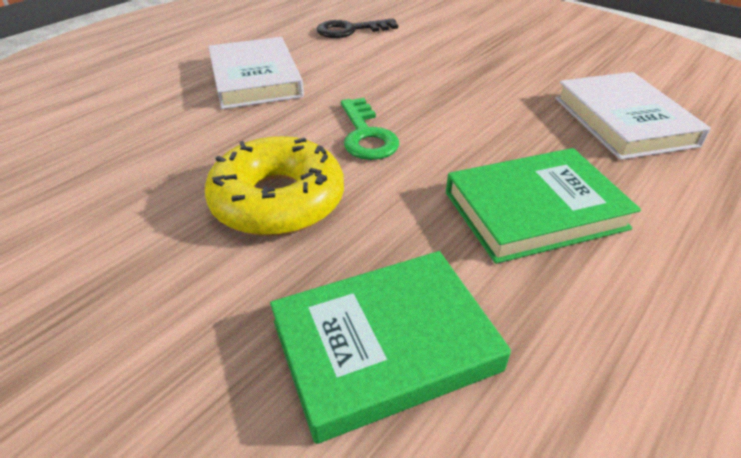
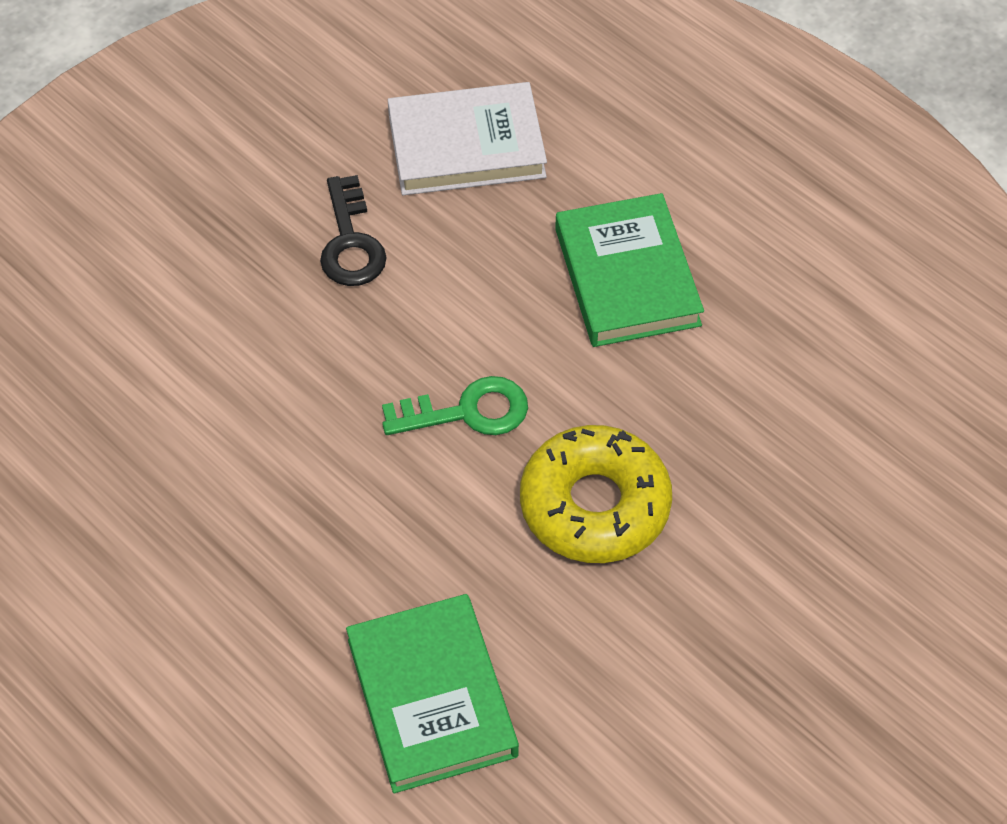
camera: 85 degrees left, 15 degrees up
white book [208,37,304,109] -> none
green book [270,251,511,444] -> green book moved to [346,594,519,793]
black key [317,18,398,38] -> black key moved to [320,175,387,286]

